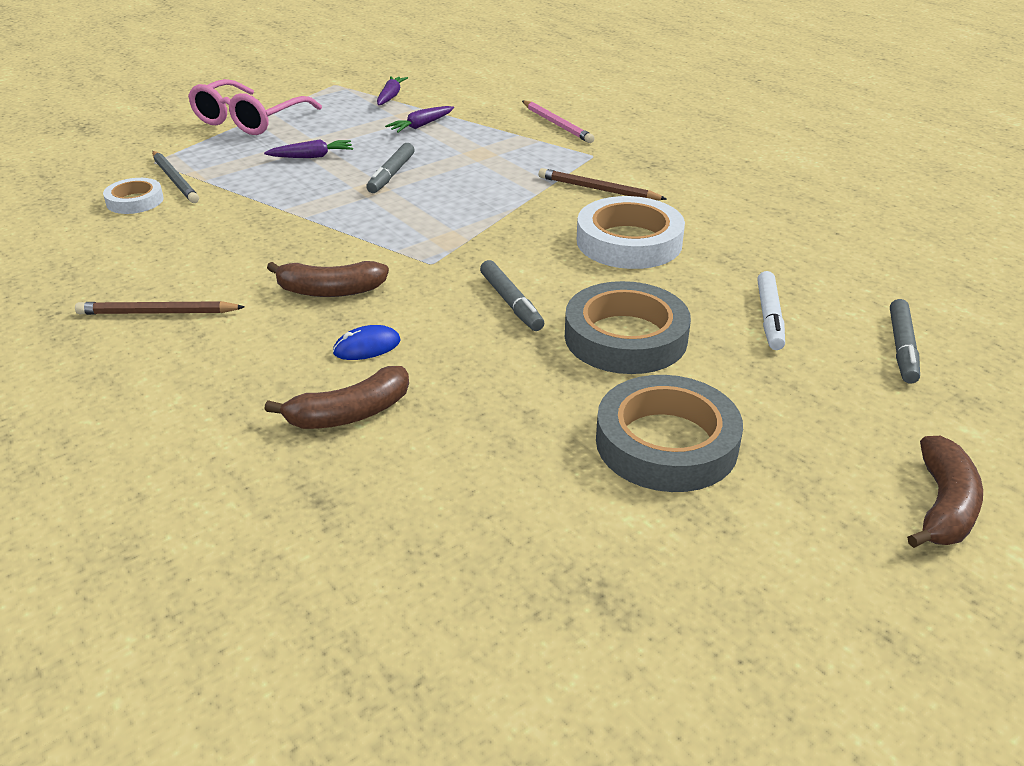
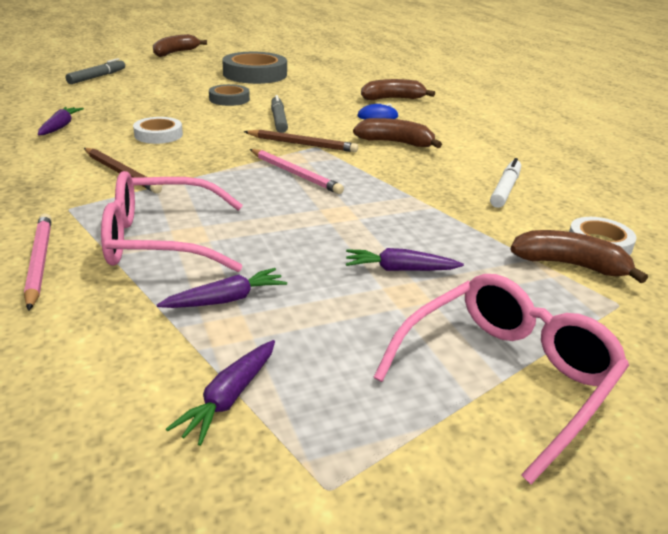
camera: 165 degrees left, 5 degrees down
brown pencil [75,301,245,315] -> brown pencil moved to [244,130,358,152]
grey pencil [152,151,199,203] -> brown banana [510,230,648,283]
grey marker [366,143,415,193] -> none
grey tape [565,281,691,374] -> grey tape [209,84,250,106], size x0.56
white tape [577,196,685,269] -> white tape [133,117,183,144], size x0.56
white marker [757,271,785,350] -> white marker moved to [490,158,521,208]
none -> purple carrot [38,107,84,135]
none -> pink glasses [101,171,243,272]
none -> pink pencil [250,149,344,194]

